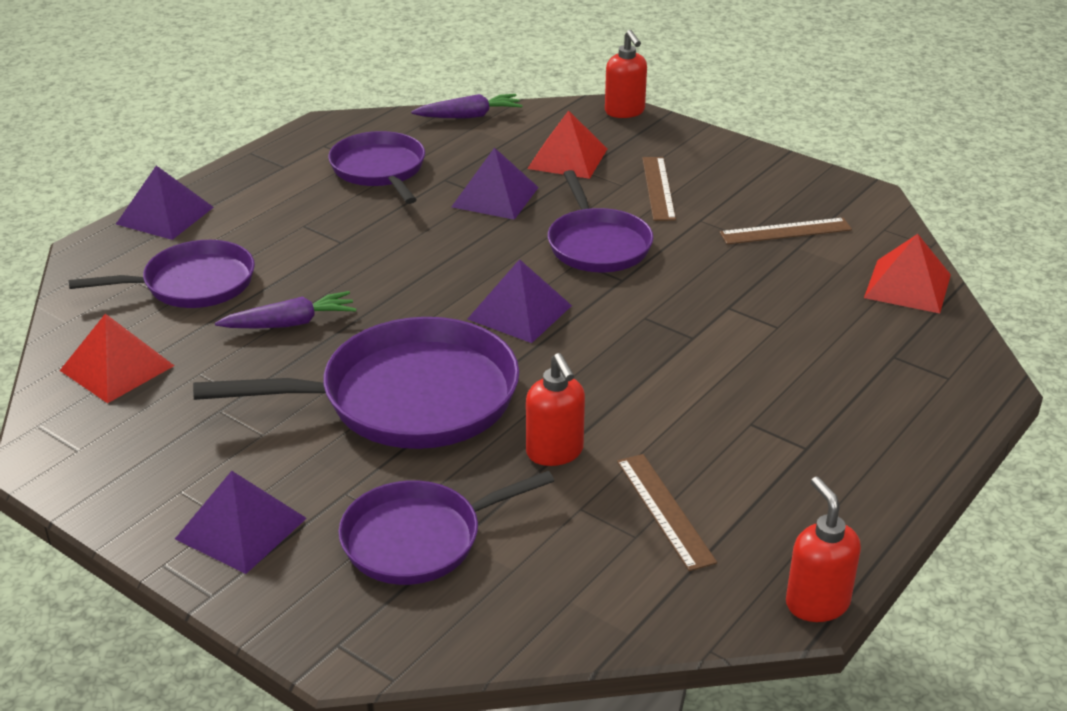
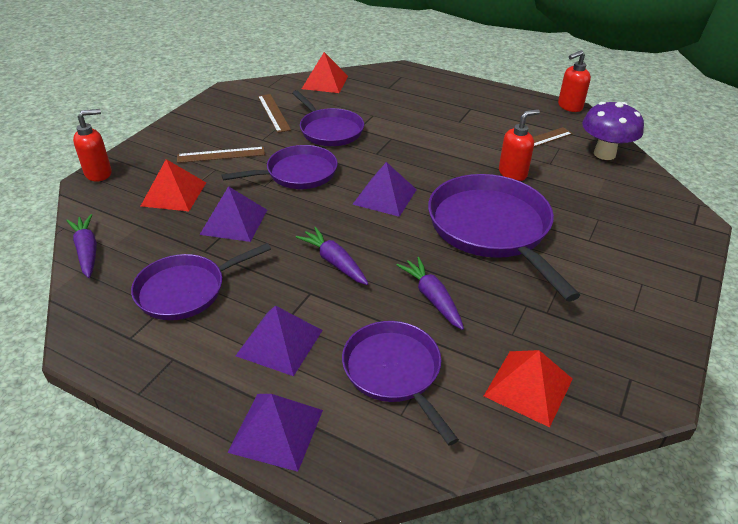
camera: 100 degrees left, 5 degrees up
purple pyramid [175,471,307,574] -> purple pyramid moved to [235,305,323,376]
purple pan [338,471,554,585] -> purple pan moved to [292,90,364,146]
none -> purple carrot [296,227,369,285]
none -> purple mushroom [582,102,644,160]

